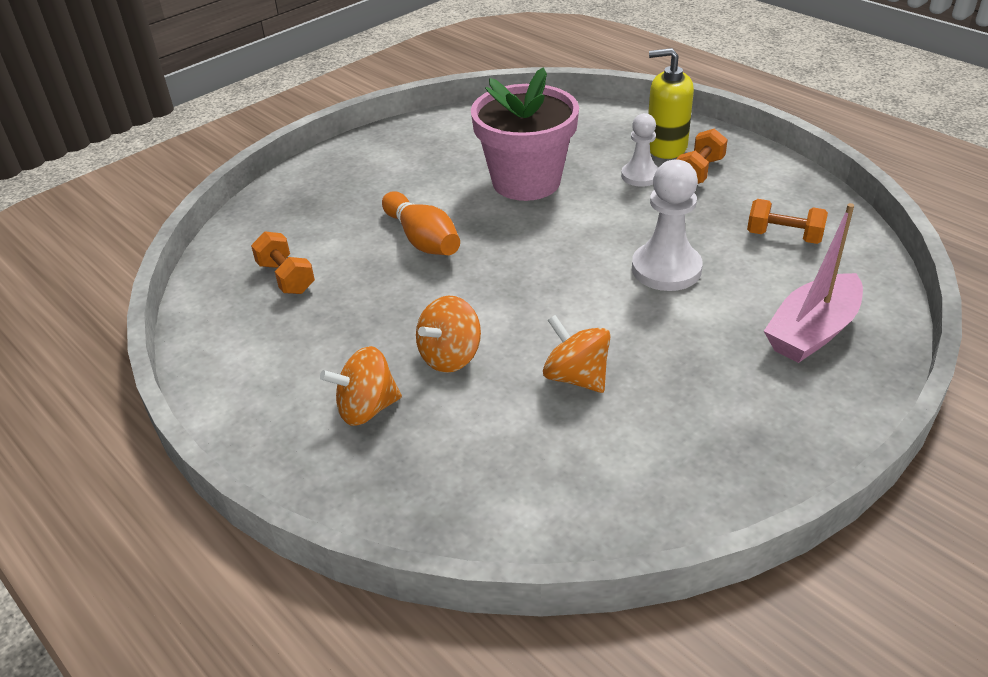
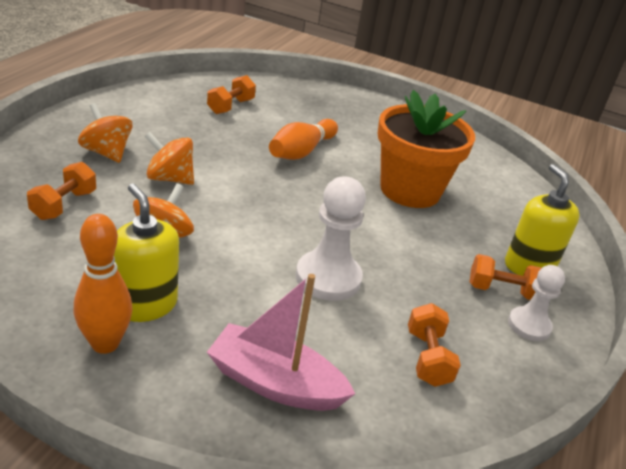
camera: 60 degrees right, 5 degrees down
pink flower pot [471,67,579,201] -> orange flower pot [377,90,475,208]
white pawn [621,113,659,187] -> white pawn moved to [508,265,565,341]
none -> orange dumbbell [27,162,96,220]
none -> orange bowling pin [74,214,132,354]
none -> yellow soap dispenser [114,184,179,322]

